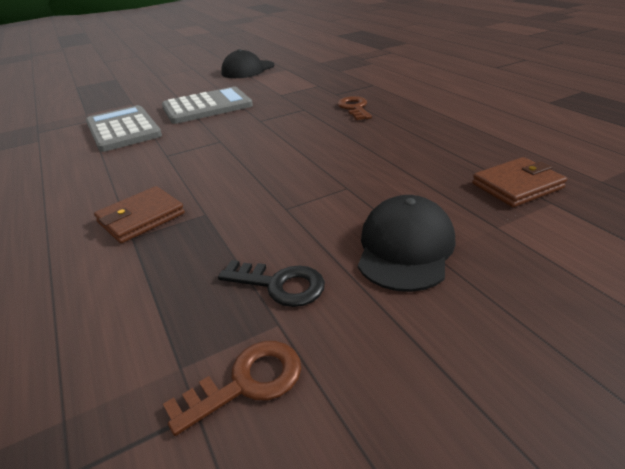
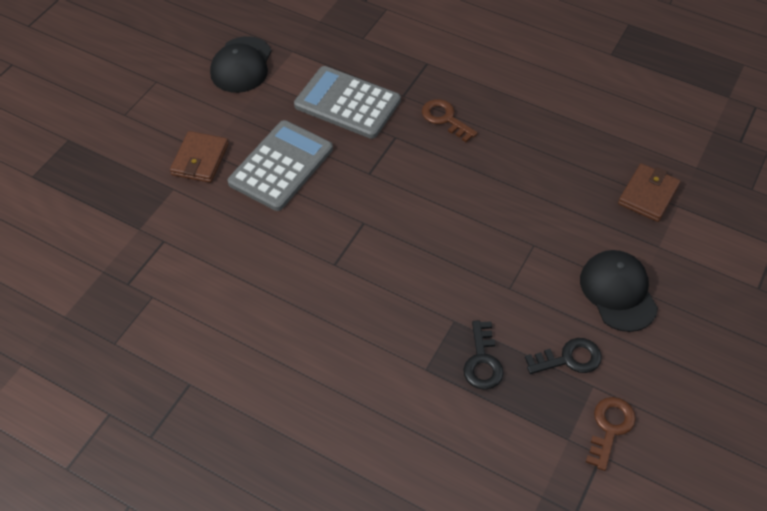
camera: 35 degrees left, 20 degrees up
grey calculator [86,105,162,152] -> grey calculator moved to [294,66,401,139]
brown wallet [94,186,185,243] -> brown wallet moved to [170,131,229,183]
none -> black key [463,320,504,390]

